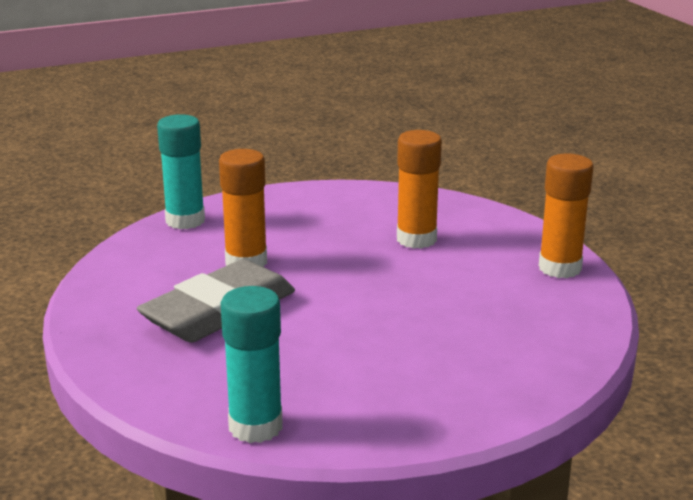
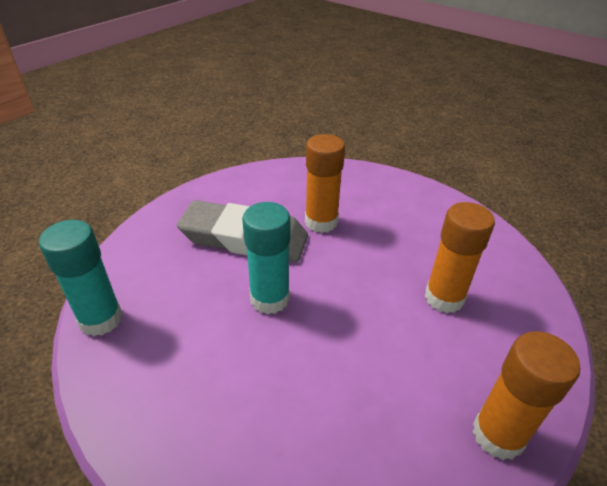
camera: 60 degrees right, 15 degrees up
turquoise glue stick [157,114,205,229] -> turquoise glue stick moved to [242,202,290,314]

